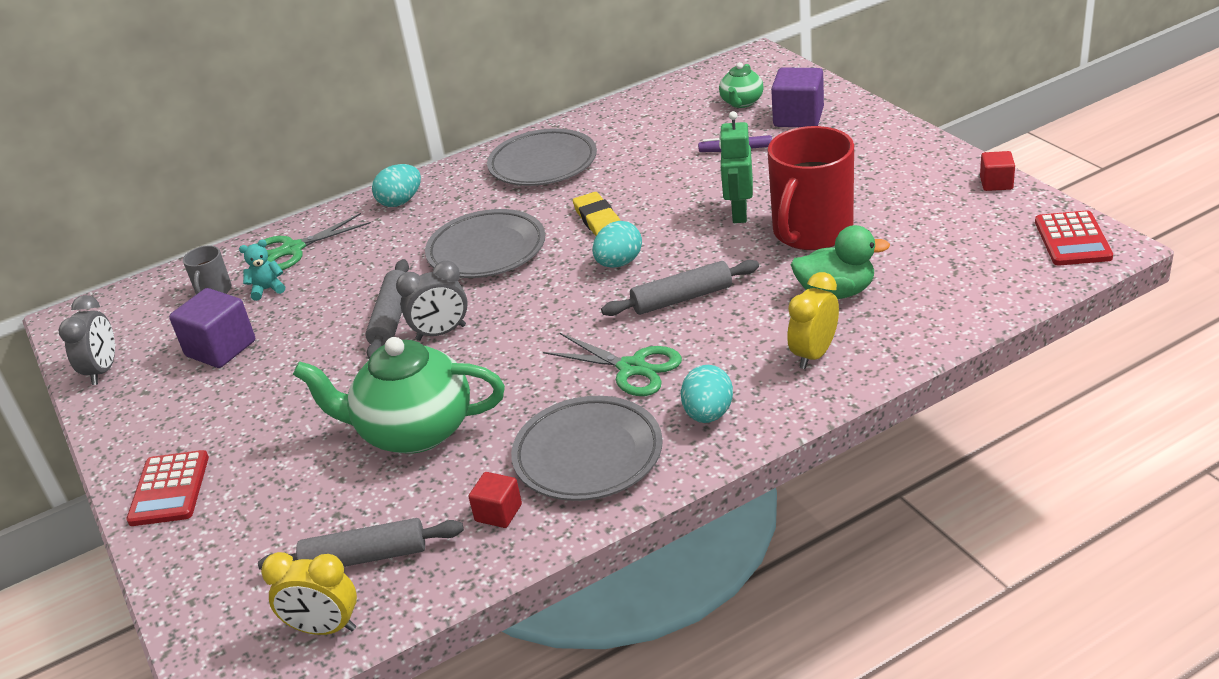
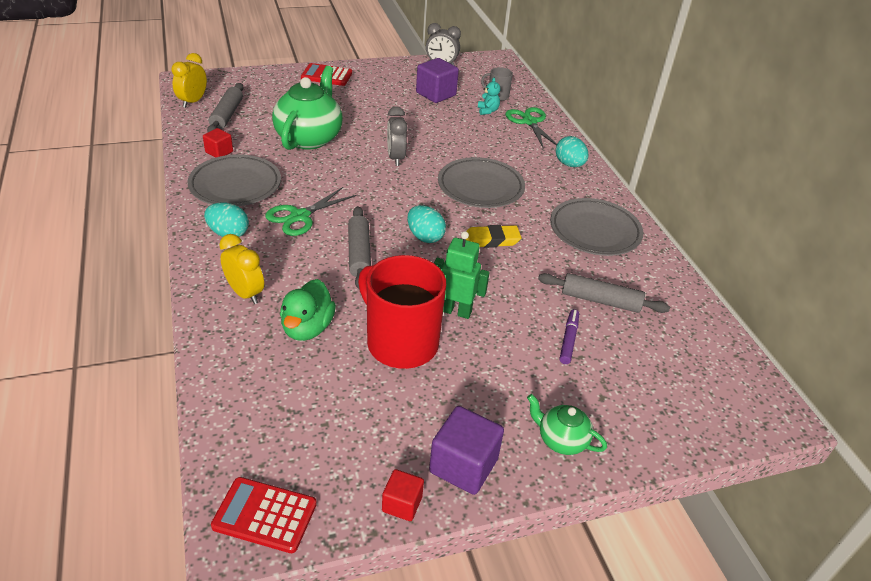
camera: 95 degrees right, 5 degrees up
grey rolling pin [365,259,409,359] -> grey rolling pin moved to [538,273,670,313]
green teapot [719,62,764,108] -> green teapot moved to [527,394,607,455]
purple cube [771,67,824,127] -> purple cube moved to [429,406,504,495]

